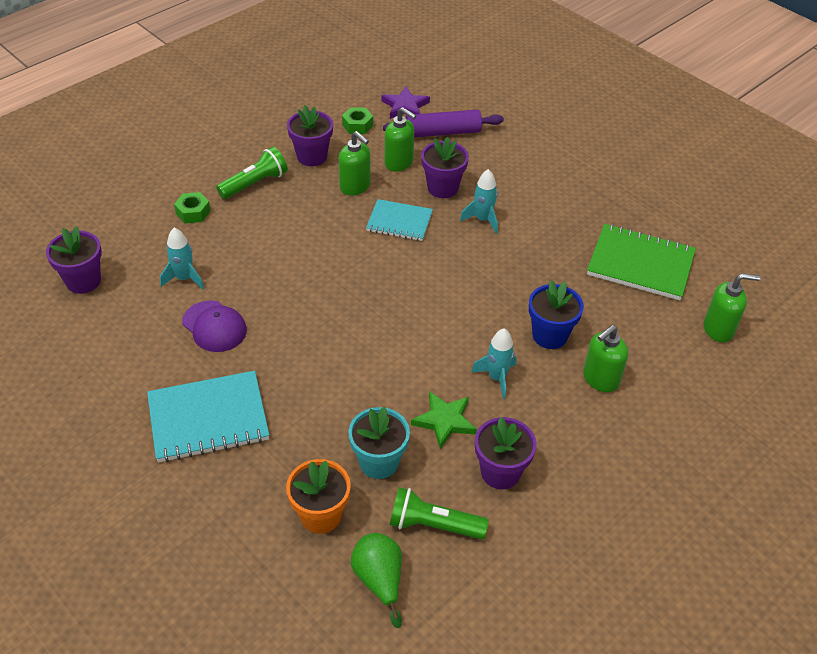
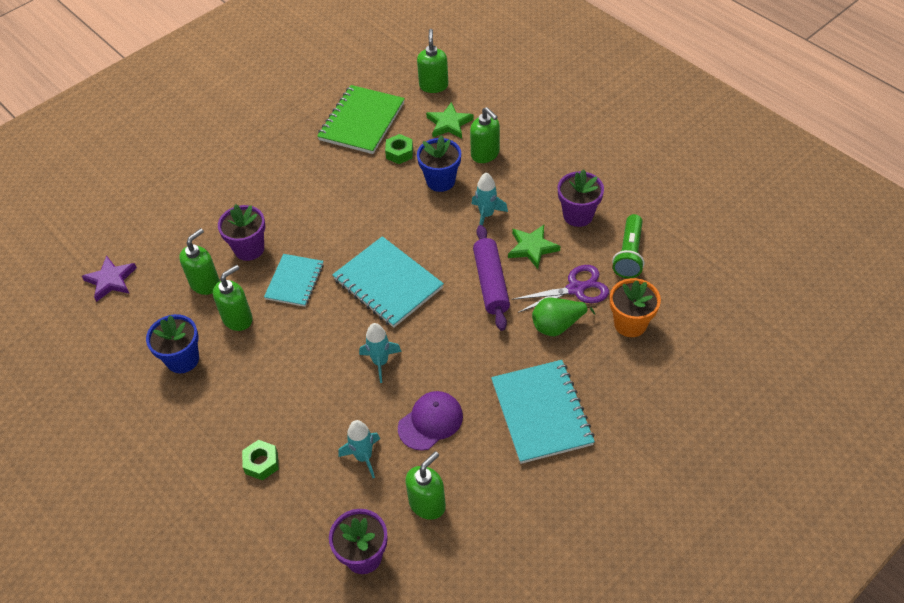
camera: 85 degrees left, 5 degrees up
green flashlight [216,147,288,199] -> none
purple flower pot [287,105,333,166] -> blue flower pot [146,314,199,373]
green nut [342,107,373,134] -> green nut moved to [385,134,413,164]
turquoise flower pot [348,407,410,479] -> purple scissors [512,265,609,313]
green pear [351,533,402,628] -> green pear moved to [532,298,597,336]
purple rolling pin [383,110,504,137] -> purple rolling pin moved to [473,225,510,331]
turquoise rocket [460,169,498,234] -> turquoise rocket moved to [359,323,402,383]
none -> turquoise notebook [332,236,444,328]
none -> green soap dispenser [405,451,446,520]
none -> green star [426,102,474,138]

